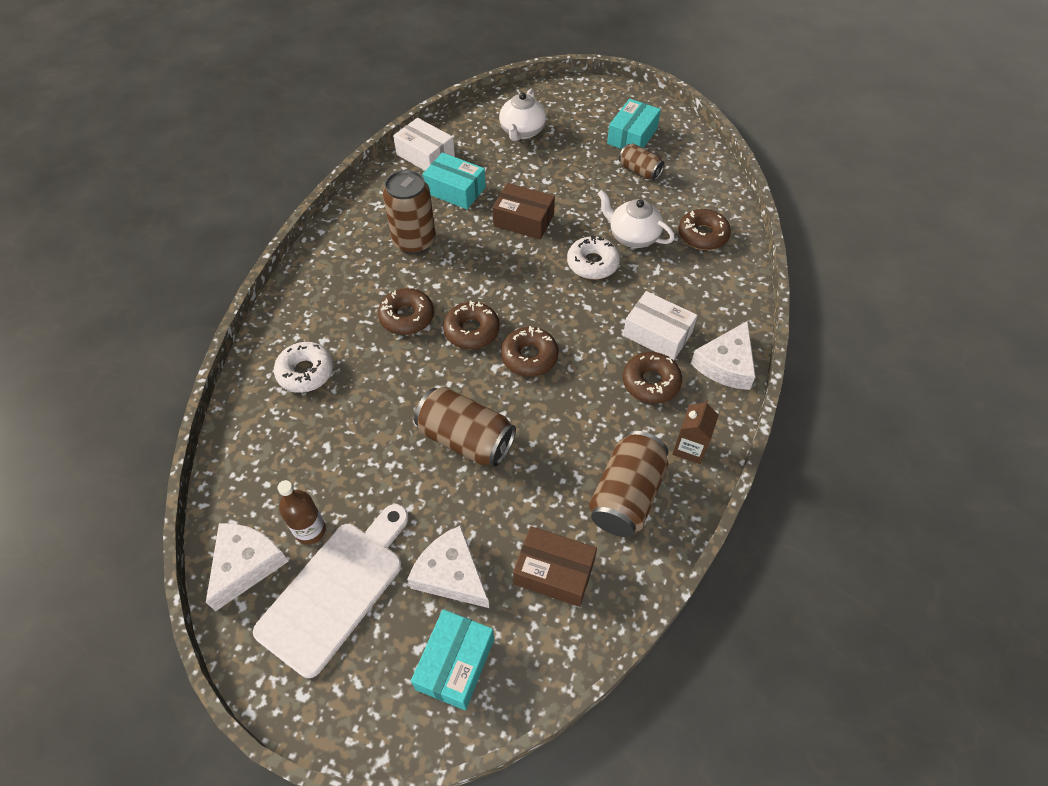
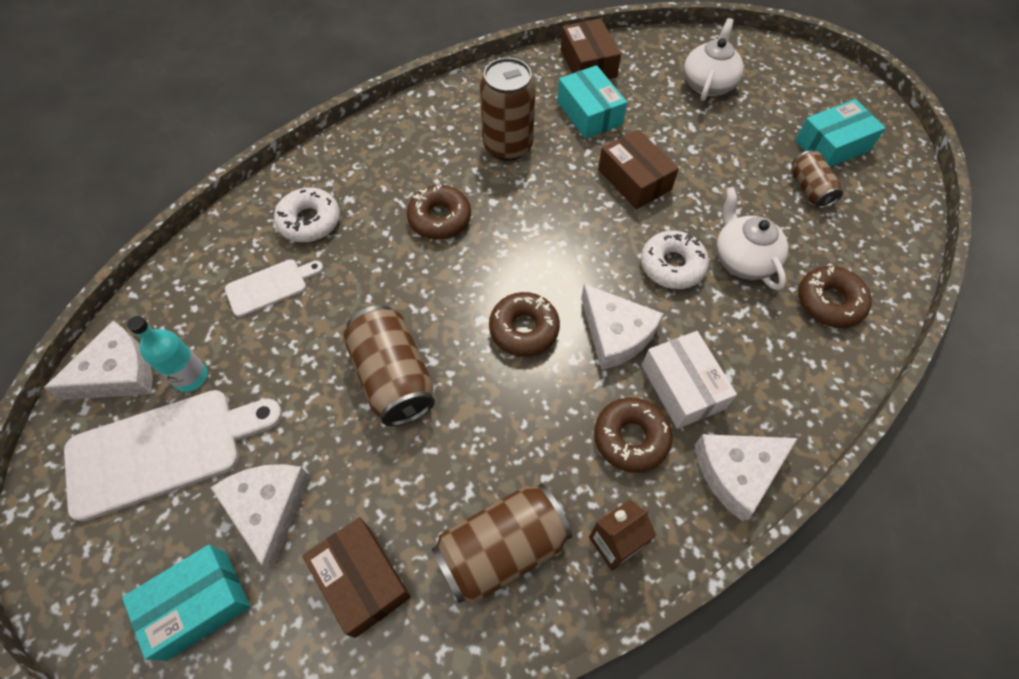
camera: 35 degrees right, 5 degrees up
brown bottle [277,480,326,545] -> turquoise bottle [127,316,208,392]
white box [393,118,455,171] -> brown box [561,18,621,79]
brown donut [443,301,500,349] -> none
white teapot [499,89,546,141] -> white teapot turned 150 degrees clockwise [684,18,744,101]
none -> white cutting board [225,259,323,317]
none -> white cheese [581,284,664,370]

